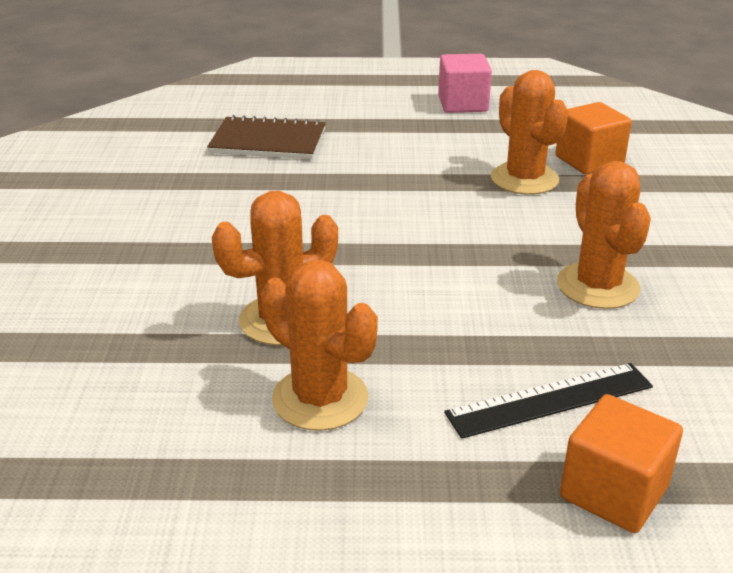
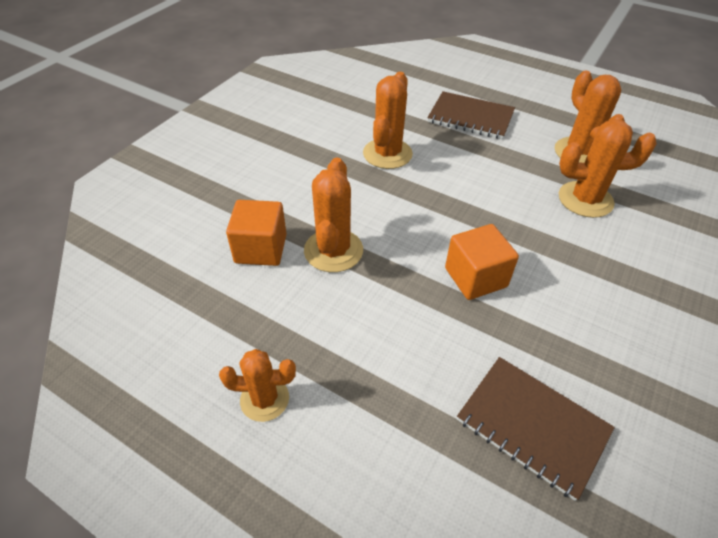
camera: 150 degrees left, 15 degrees up
pink cube [438,54,492,113] -> orange cactus [219,349,296,422]
black ruler [444,363,653,439] -> brown notebook [427,91,515,139]
orange cube [560,394,683,533] -> orange cube moved to [445,224,519,300]

